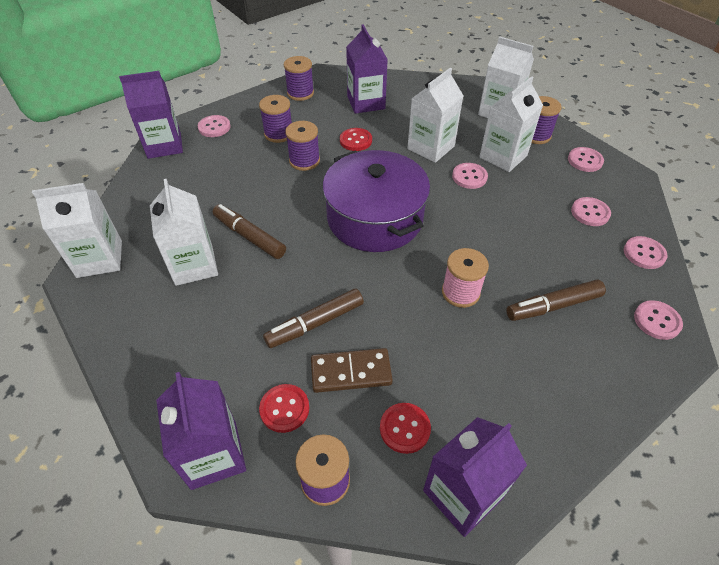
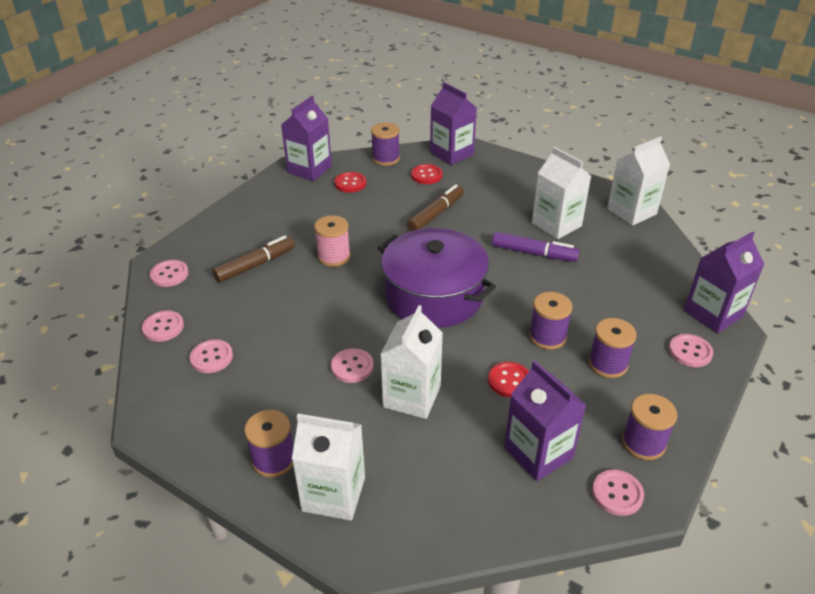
camera: 160 degrees right, 10 degrees down
brown marker [213,204,286,259] -> purple marker [492,232,580,262]
brown domino [311,348,393,393] -> none
white carton [479,76,543,172] -> none
pink button [568,147,604,172] -> pink button moved to [592,470,644,516]

